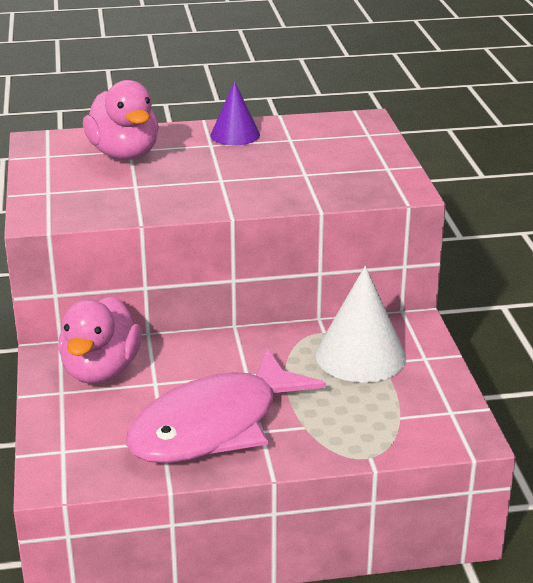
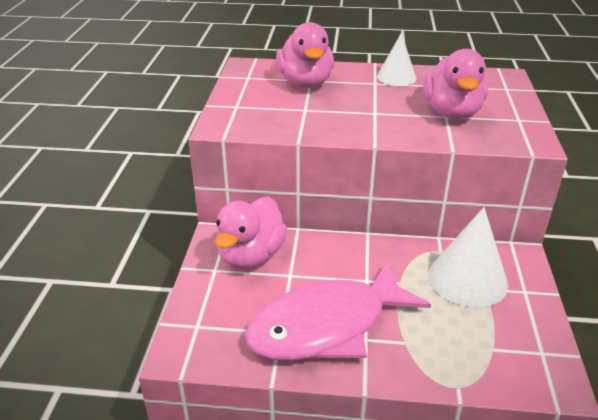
camera: 15 degrees right, 5 degrees up
purple cone [211,81,260,145] -> white cone [377,33,417,86]
none -> pink duck [423,49,488,119]

